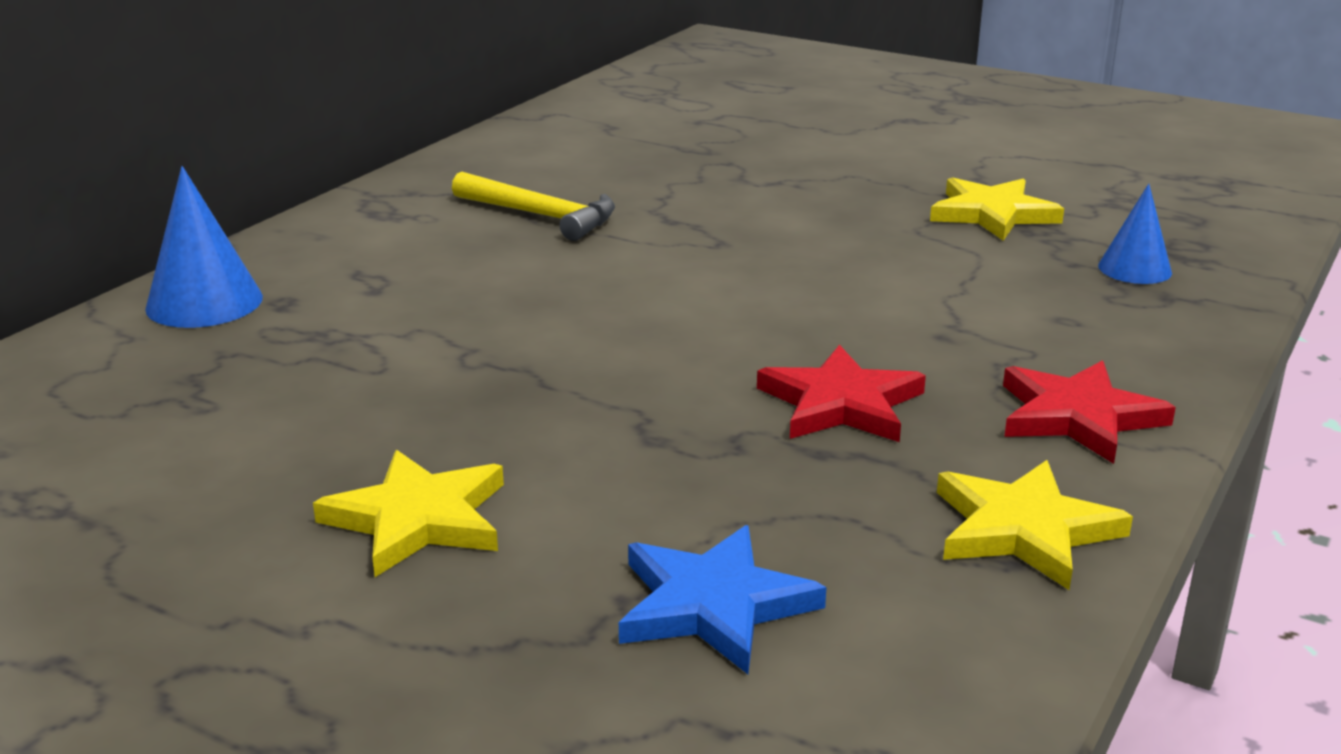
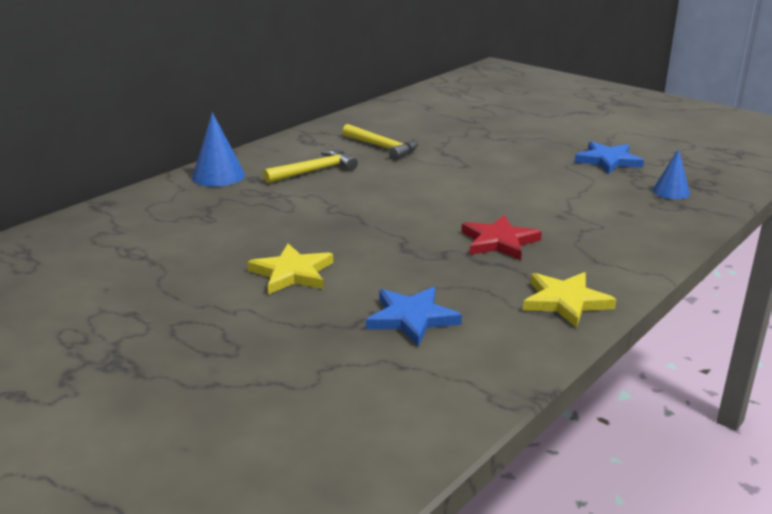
camera: 10 degrees right, 0 degrees up
yellow star [930,177,1064,241] -> blue star [575,141,644,174]
red star [1003,361,1176,464] -> none
none -> yellow hammer [263,150,358,183]

